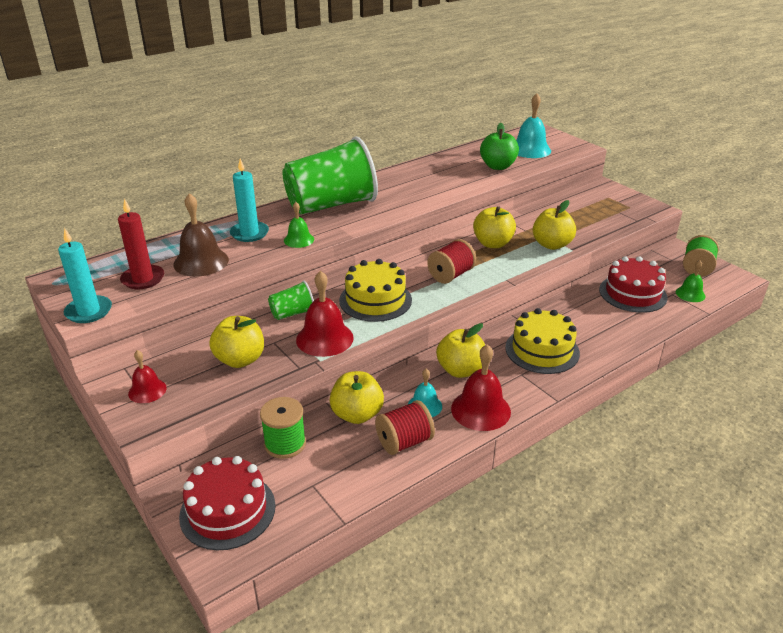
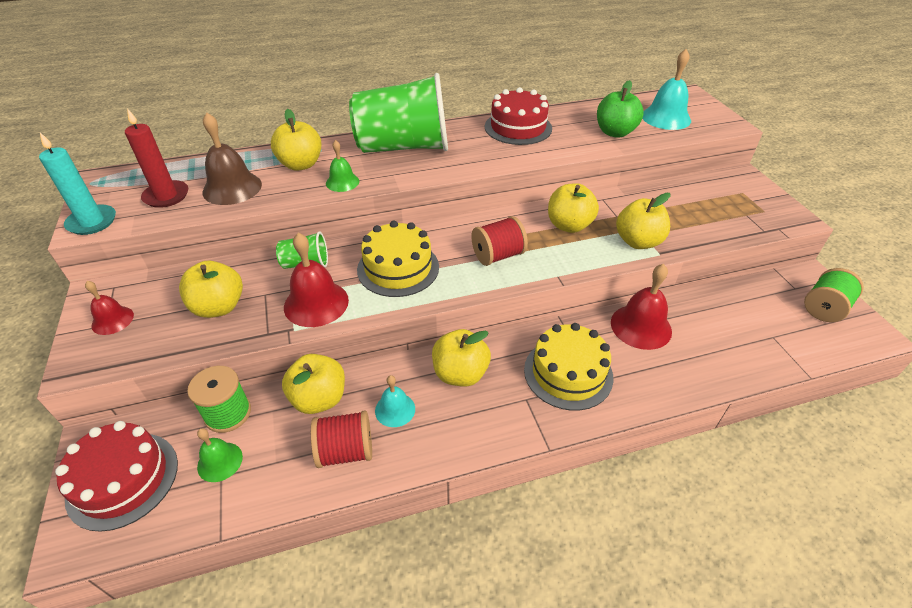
camera: 20 degrees right, 10 degrees up
turquoise candle [230,159,269,242] -> yellow apple [271,109,321,171]
red bell [451,344,511,431] -> red bell moved to [611,264,672,350]
red cake [599,256,668,313] -> red cake moved to [485,87,552,145]
green bell [676,260,706,302] -> green bell moved to [197,428,243,482]

